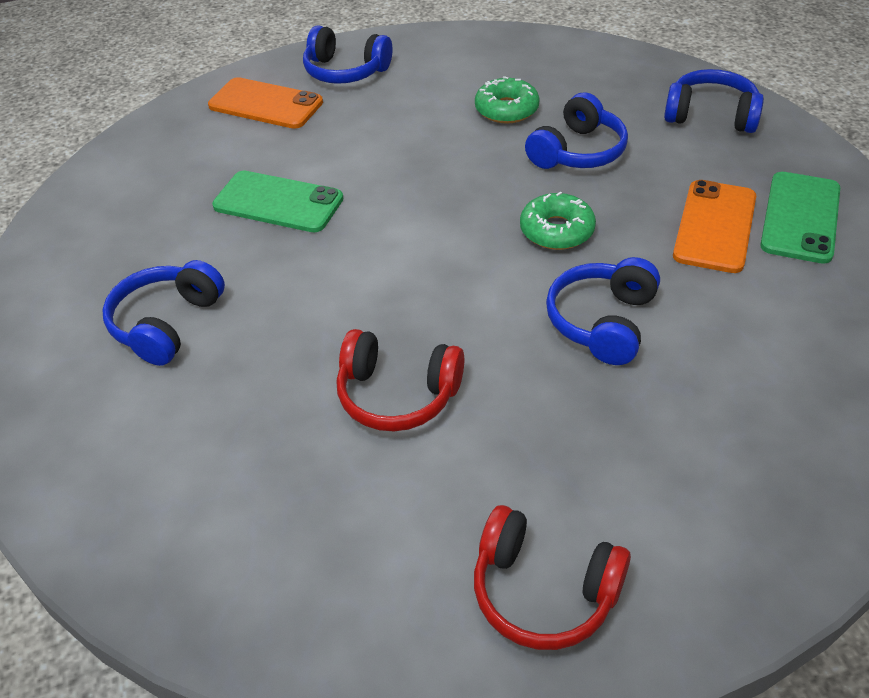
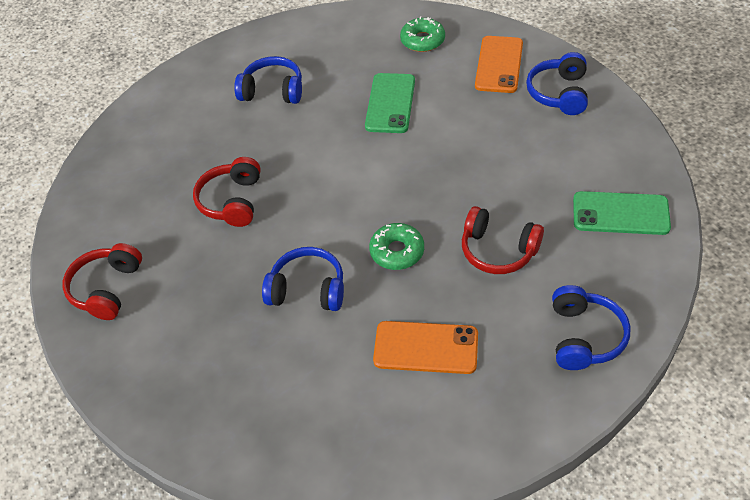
camera: 80 degrees right, 5 degrees up
green donut [475,76,540,123] -> green donut moved to [400,17,445,52]
blue headphones [525,92,628,169] -> red headphones [462,206,544,274]
green phone [760,172,840,264] -> green phone moved to [573,191,671,235]

